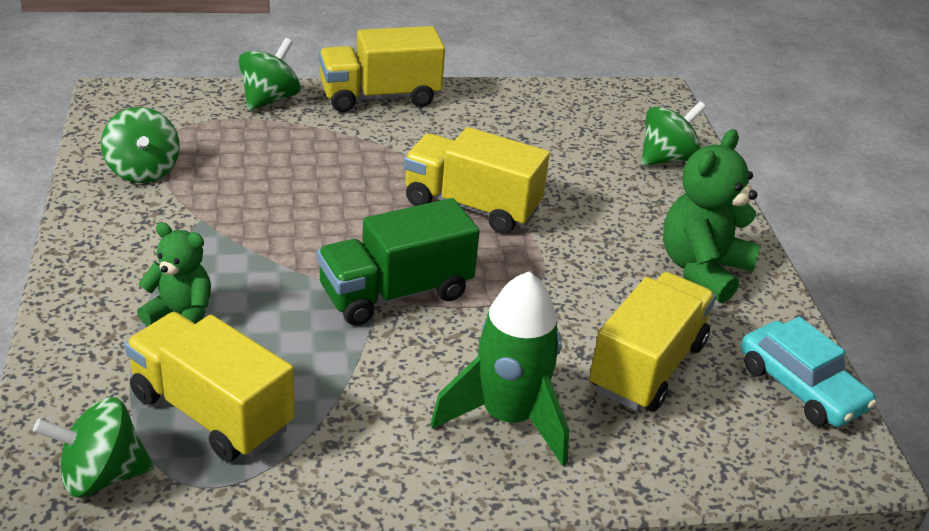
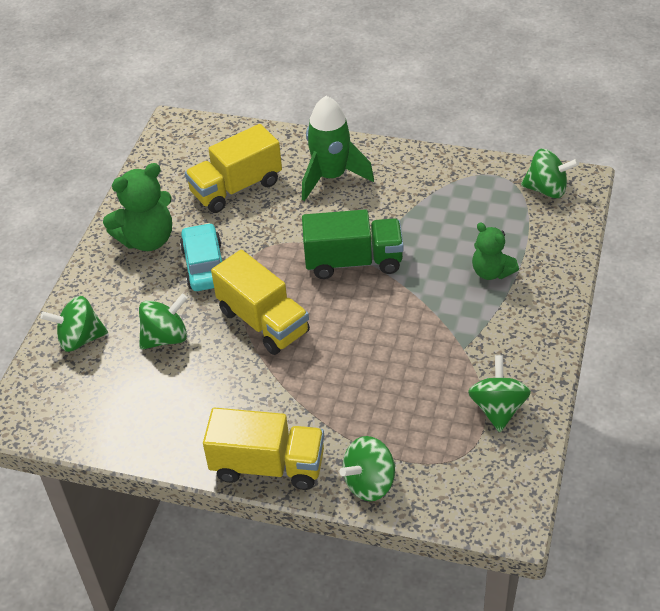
camera: 150 degrees left, 10 degrees up
yellow truck [125,312,294,462] -> none
turquoise car [741,317,876,427] -> turquoise car moved to [180,223,222,291]
none -> green spinning top [139,294,188,350]

